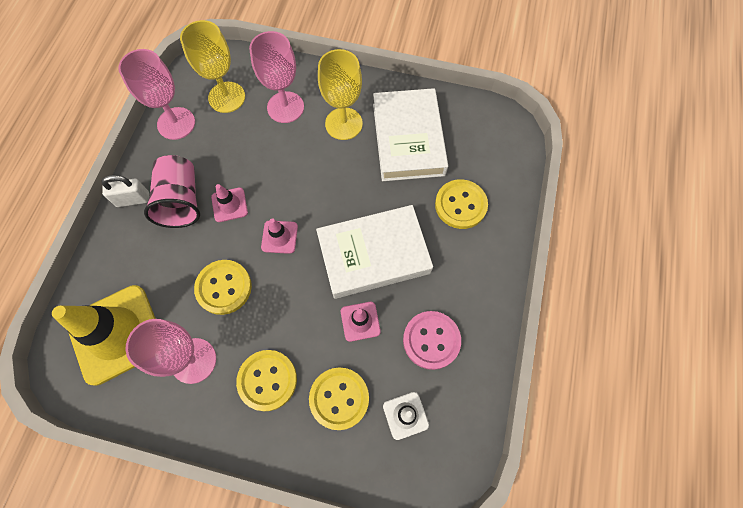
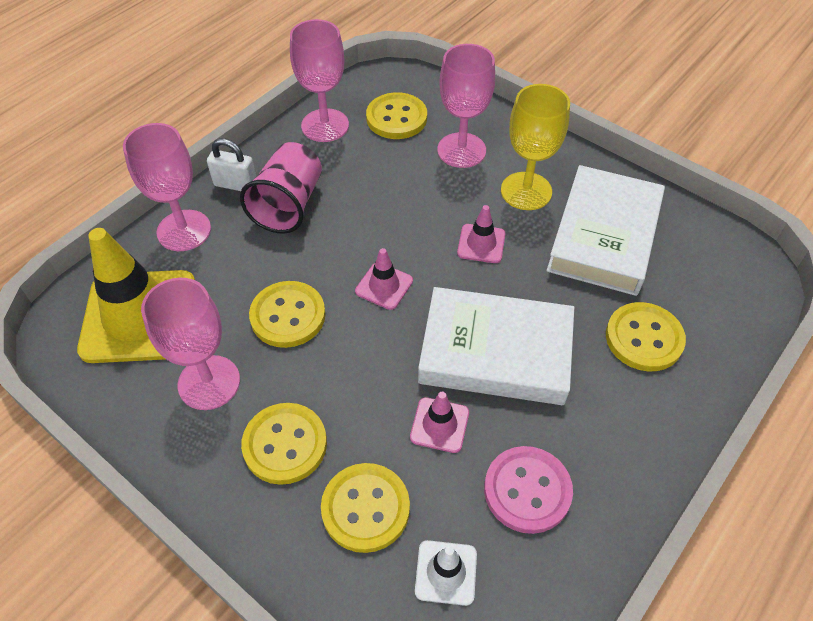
camera: 25 degrees right, 15 degrees down
yellow goblet [180,20,245,113] -> yellow button [366,92,427,139]
pink traffic cone [211,184,248,222] -> pink traffic cone moved to [457,205,506,263]
none -> pink goblet [123,123,211,251]

